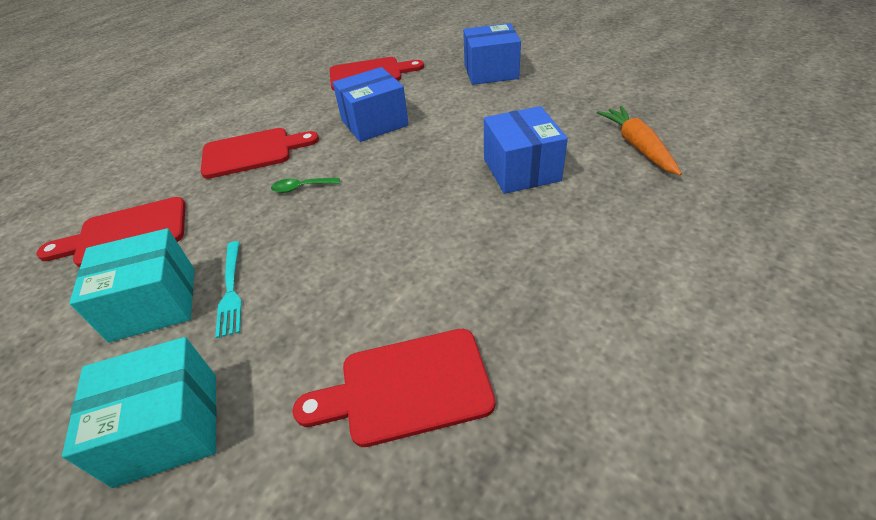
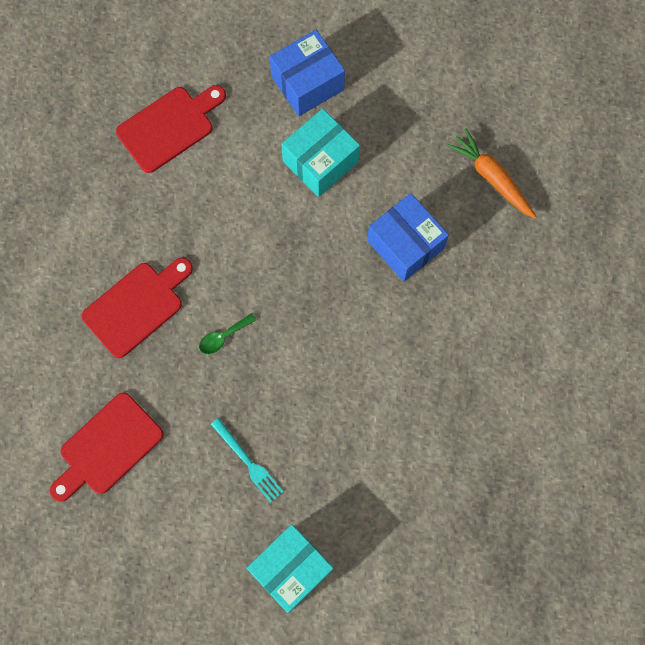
camera: 30 degrees left, 30 degrees up
turquoise box [69,228,194,342] -> turquoise box moved to [281,108,360,197]
red cutting board [293,329,495,447] -> none
blue box [333,67,409,142] -> none

